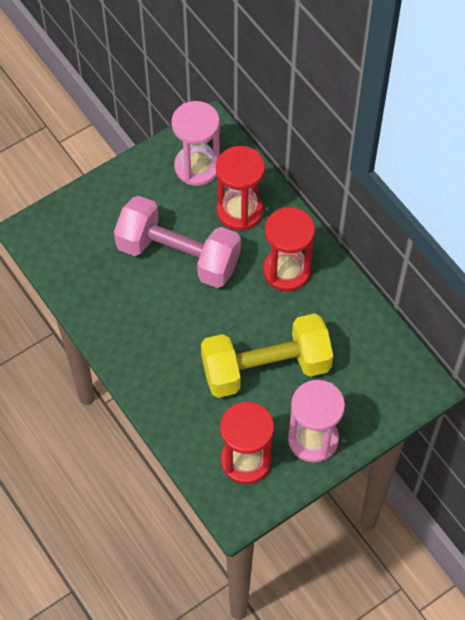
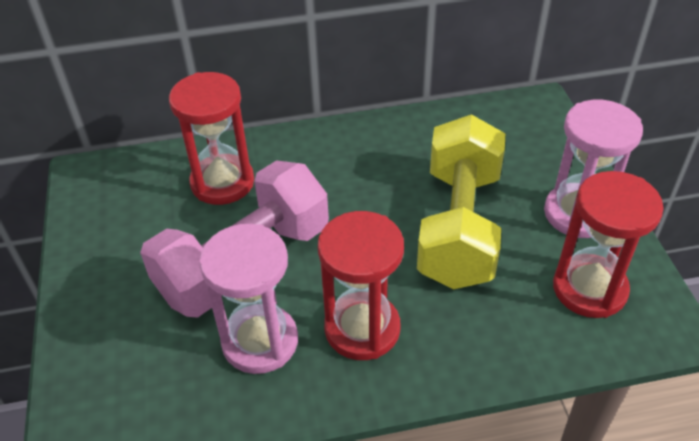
camera: 65 degrees left, 15 degrees down
pink hourglass [171,101,220,186] -> pink hourglass moved to [199,224,298,374]
red hourglass [263,207,315,292] -> red hourglass moved to [318,211,404,360]

